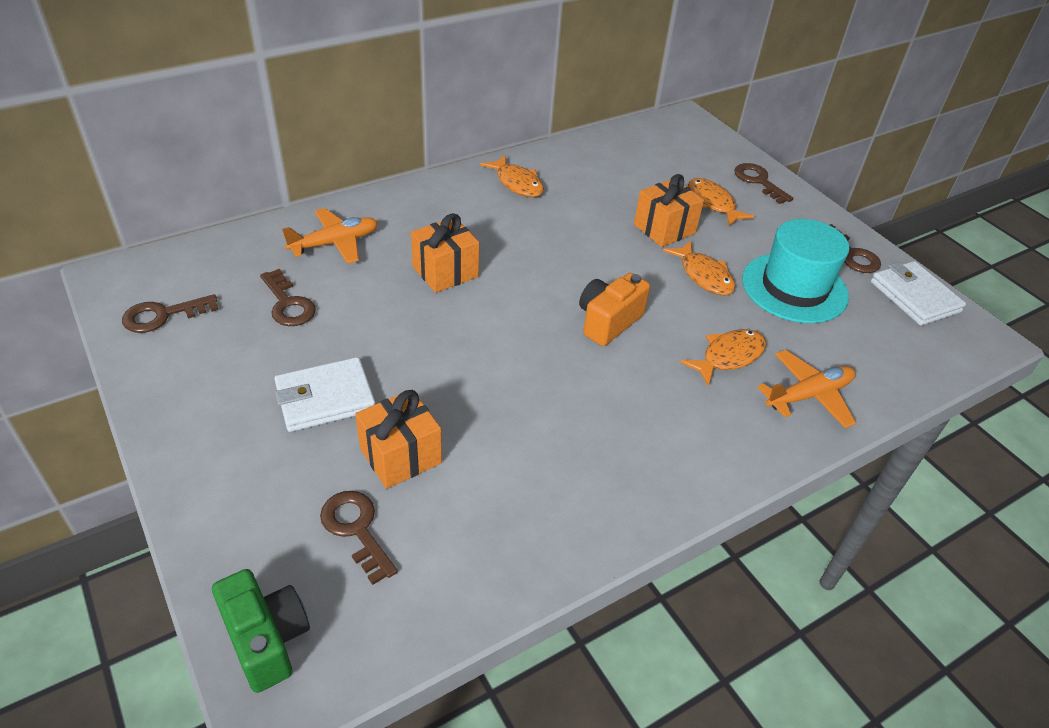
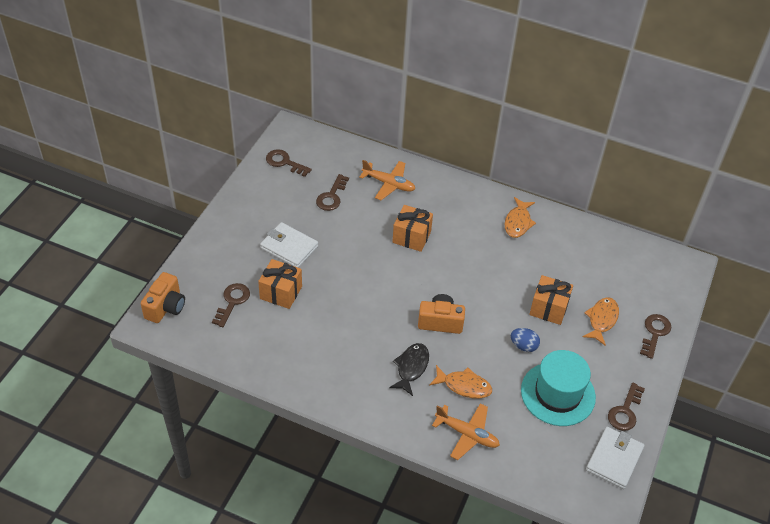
camera: 55 degrees right, 5 degrees up
green camera [212,569,310,693] -> orange camera [141,272,185,323]
orange fish [663,240,735,296] -> blue egg [511,328,540,352]
none -> black fish [389,343,429,396]

